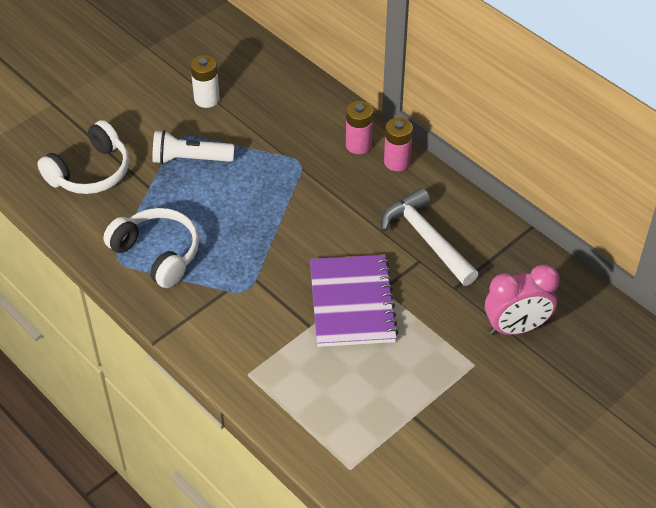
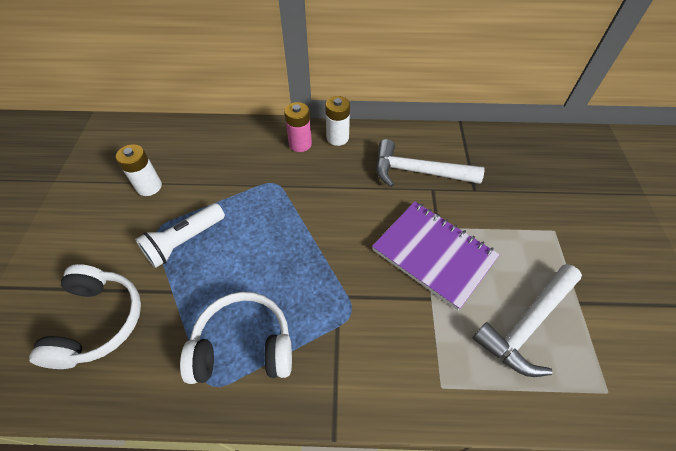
camera: 45 degrees left, 5 degrees up
pink battery [384,117,413,171] -> white battery [325,96,350,146]
pink clock [485,264,560,335] -> none
none -> white hammer [473,264,582,377]

